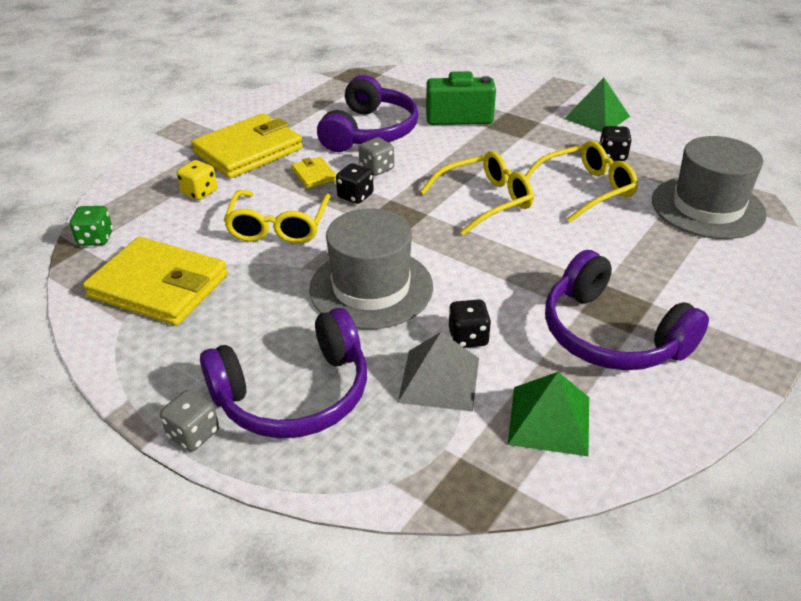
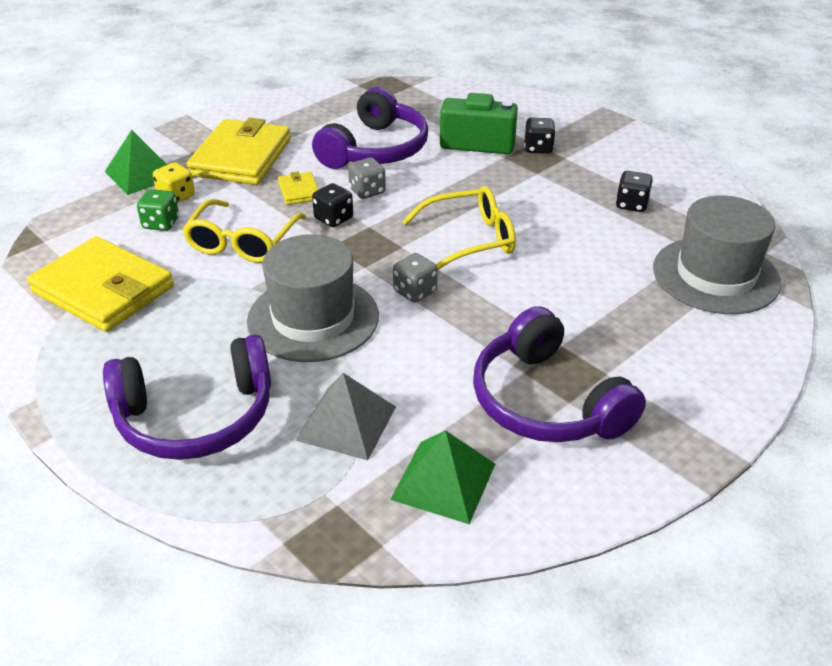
camera: 10 degrees right, 0 degrees up
green dice [70,206,113,246] -> green dice moved to [137,189,179,231]
grey dice [160,390,219,451] -> grey dice moved to [393,253,438,302]
yellow wallet [191,113,303,179] -> yellow wallet turned 45 degrees counterclockwise [186,118,291,185]
black dice [449,299,491,348] -> black dice moved to [525,118,556,154]
yellow glasses [525,141,638,222] -> none
green pyramid [564,78,630,132] -> green pyramid moved to [105,130,167,195]

